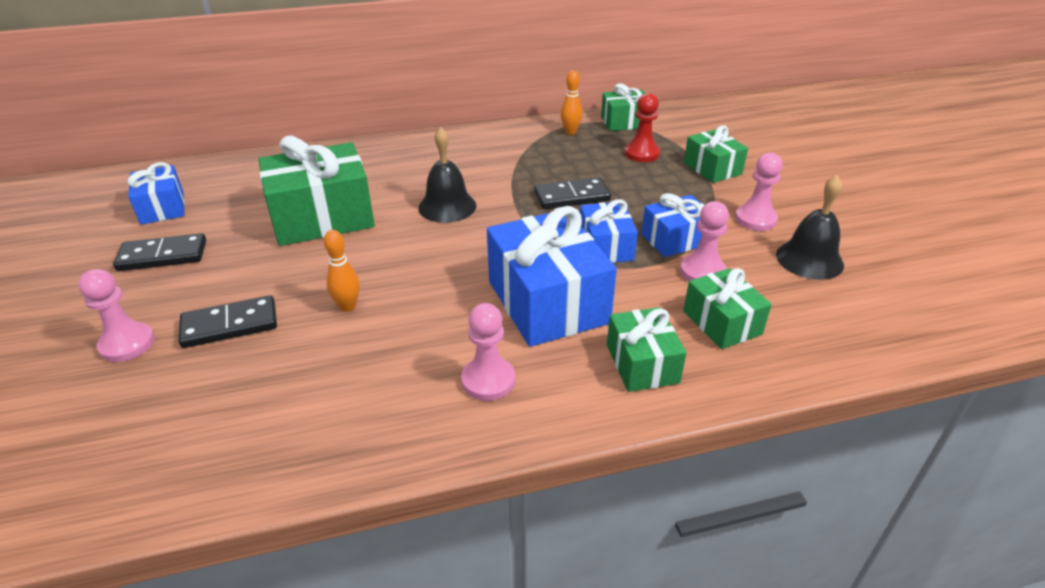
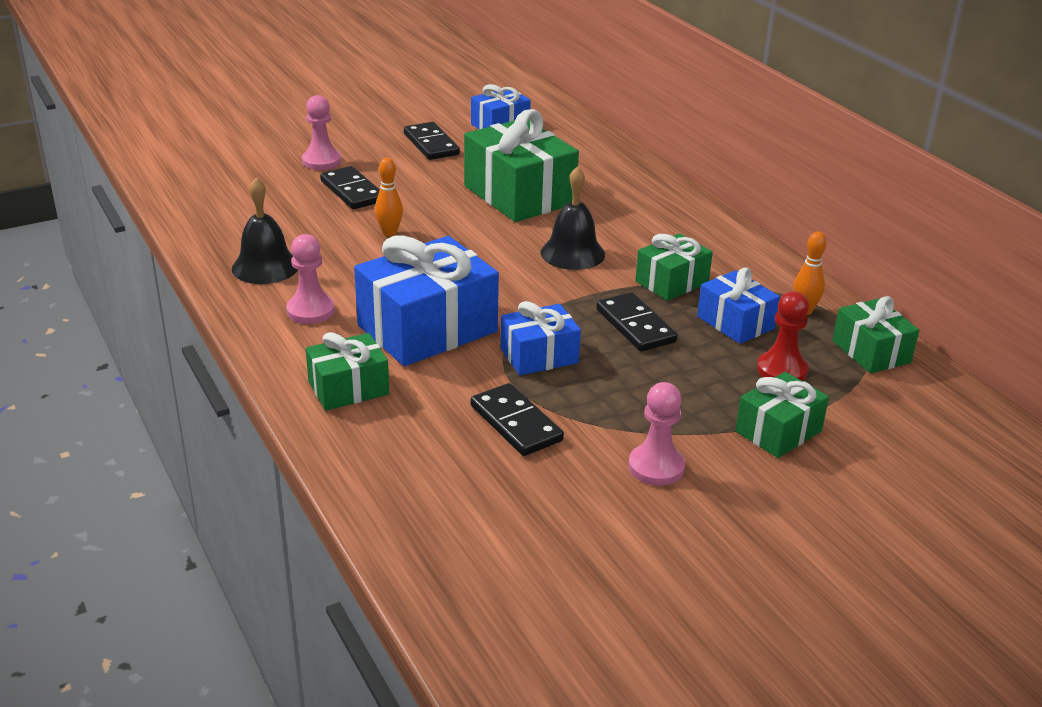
camera: 75 degrees right, 5 degrees down
blue gift [641,193,704,257] -> blue gift moved to [697,268,780,344]
pink pawn [680,201,729,281] -> black domino [471,383,564,456]
green gift [683,268,772,349] -> green gift moved to [635,233,713,301]
black bell [776,175,844,280] -> black bell moved to [232,177,298,284]

